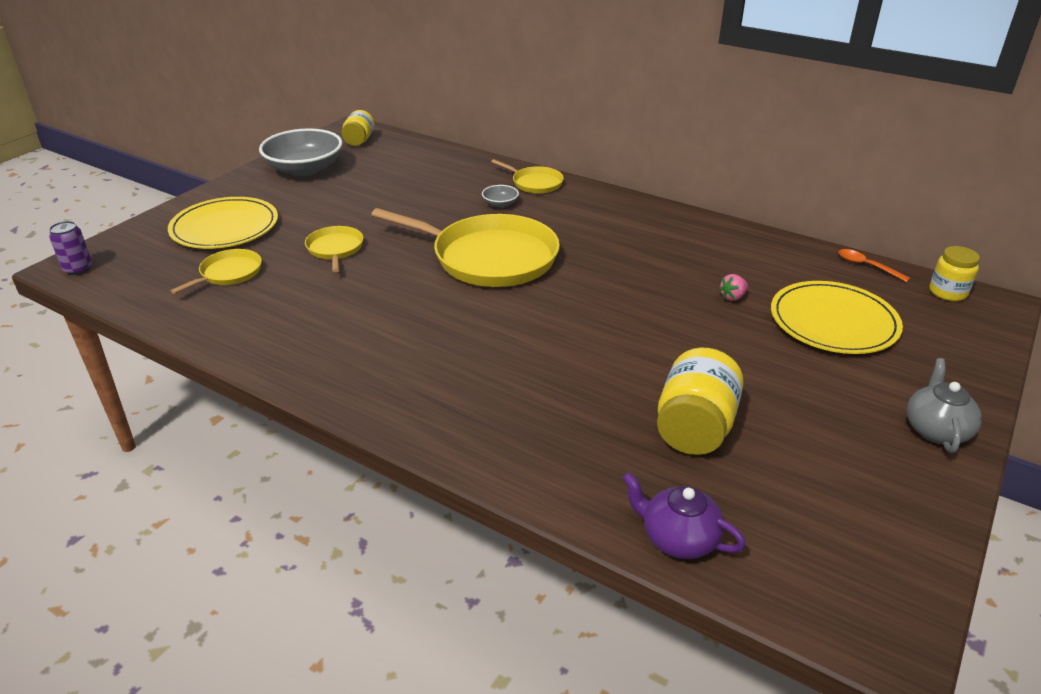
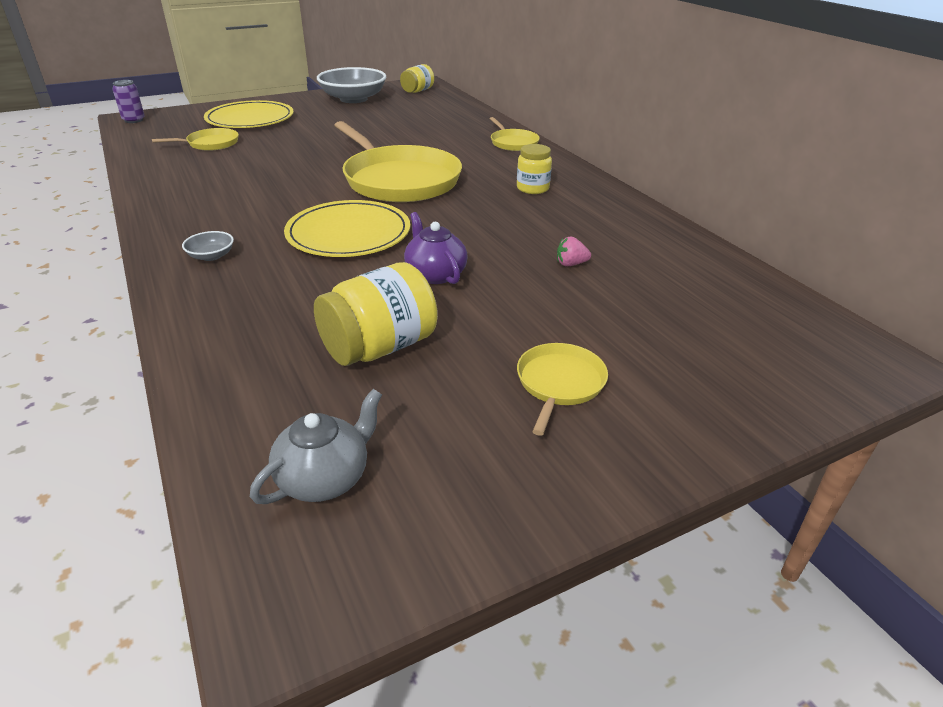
camera: 30 degrees right, 0 degrees up
yellow pan [305,226,363,272] -> yellow pan moved to [517,343,608,436]
grey bowl [482,185,519,207] -> grey bowl moved to [182,231,234,261]
purple teapot [622,472,746,559] -> purple teapot moved to [404,212,468,284]
yellow plate [771,281,903,354] -> yellow plate moved to [284,200,410,257]
orange spoon [839,249,910,282] -> none
grey teapot [907,358,982,453] -> grey teapot moved to [250,389,382,504]
yellow jar [930,246,980,301] -> yellow jar moved to [517,144,552,194]

